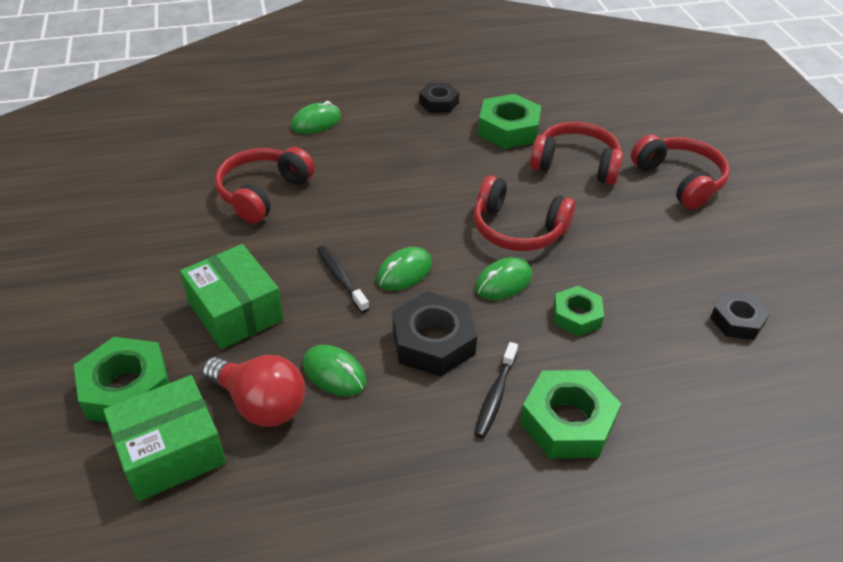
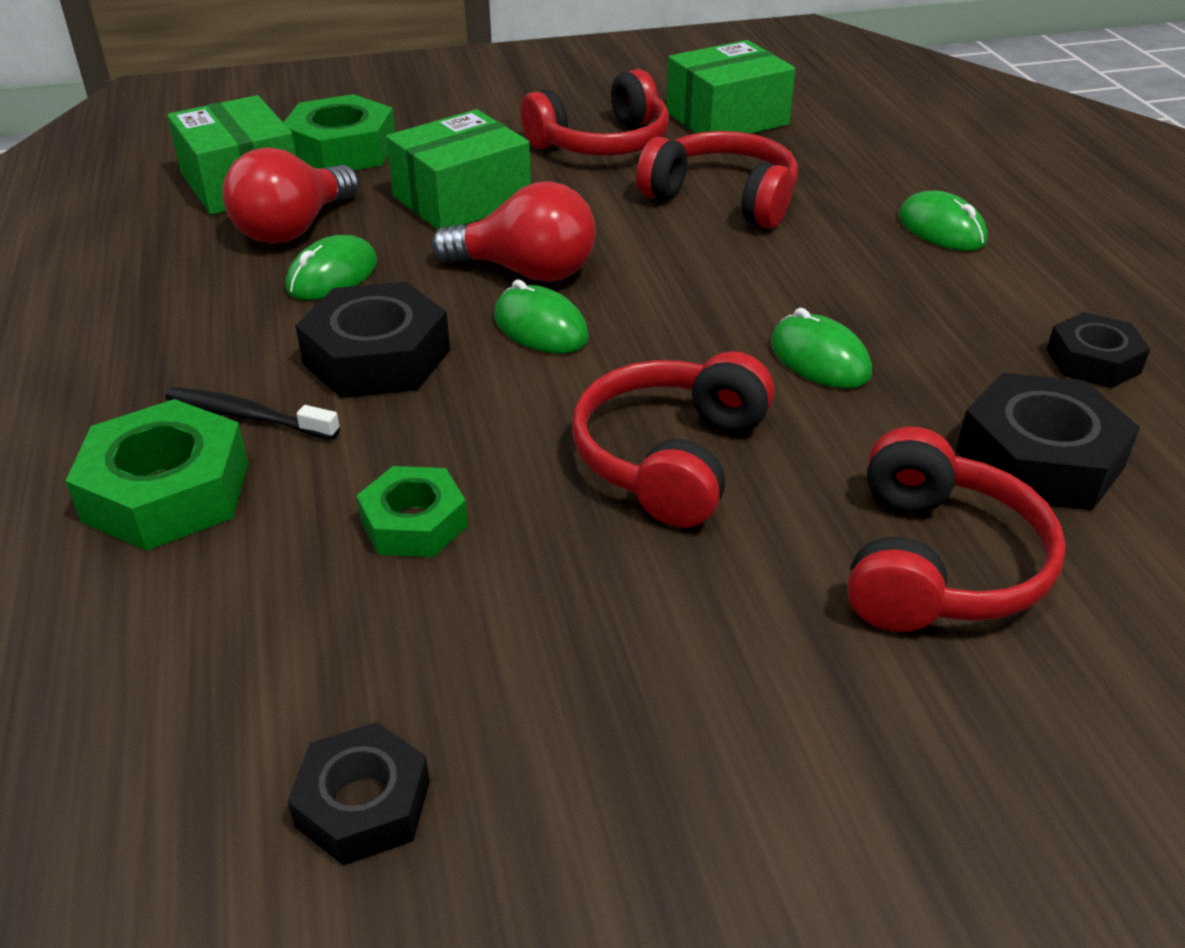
camera: 90 degrees right, 5 degrees down
black toothbrush [317,245,369,313] -> red light bulb [432,181,596,282]
green mouse [475,257,532,300] -> green mouse moved to [771,308,872,389]
green nut [478,94,541,149] -> black nut [956,373,1140,510]
red headphones [631,134,730,210] -> red headphones moved to [520,69,669,156]
none -> green box [666,40,796,134]

